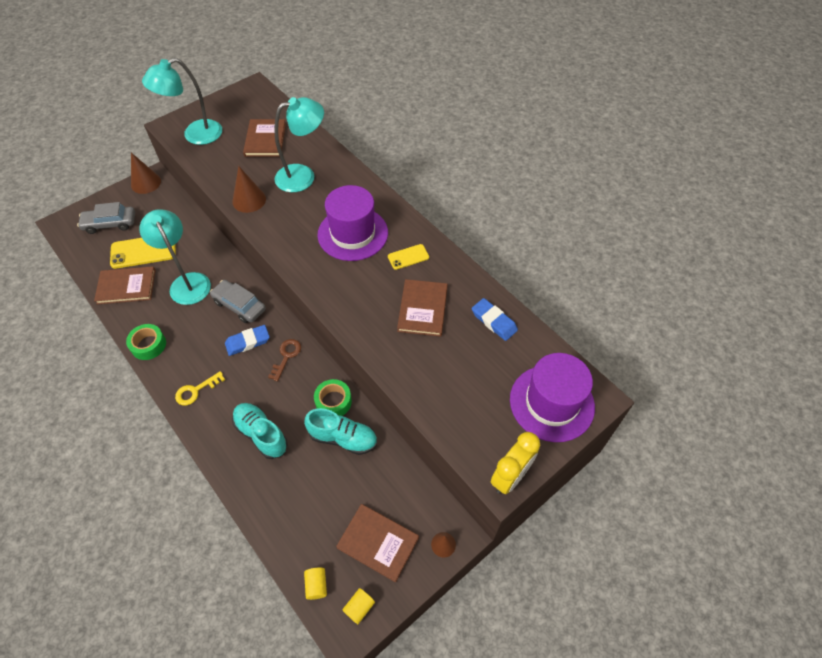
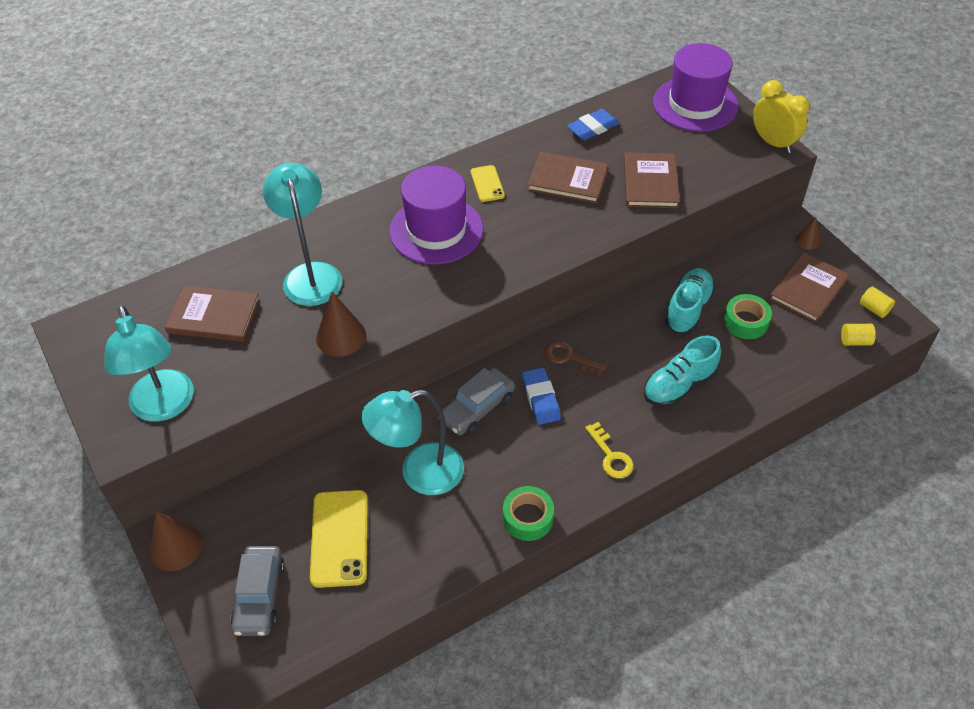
camera: 80 degrees left, 5 degrees down
brown book [94,266,156,304] -> brown book moved to [624,152,680,208]
green tape [314,379,352,416] -> green tape moved to [724,294,772,339]

